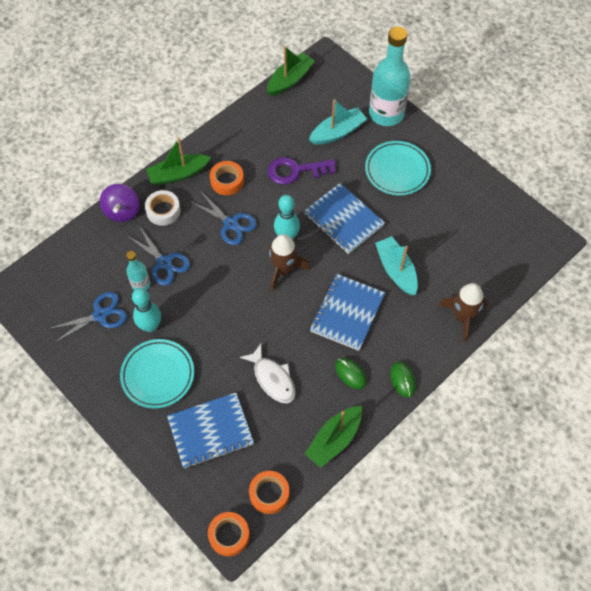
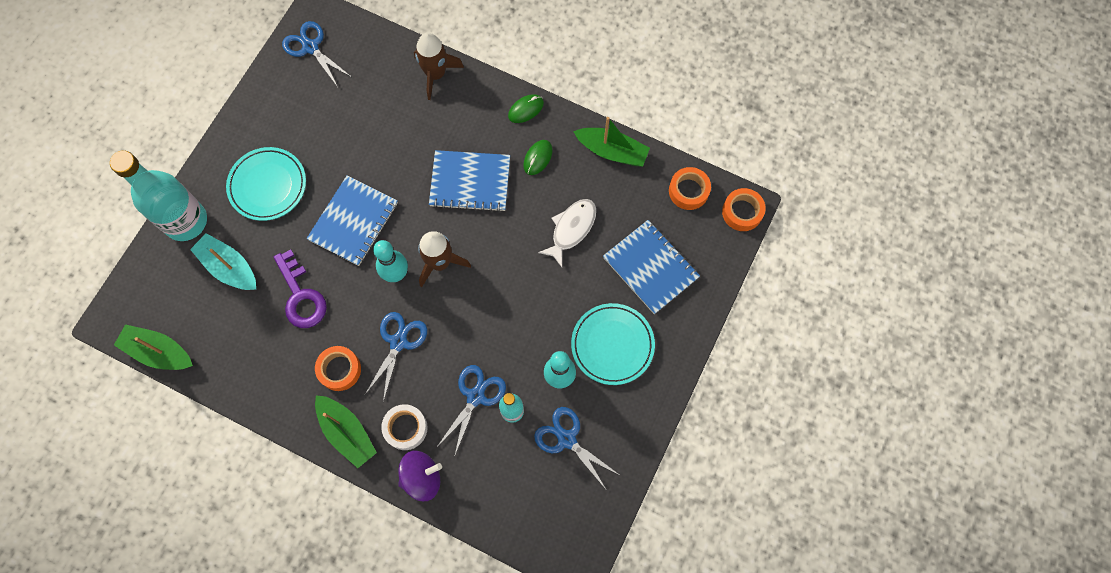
camera: 110 degrees left, 10 degrees up
turquoise boat [375,236,418,295] -> none
none -> blue scissors [282,21,351,86]

